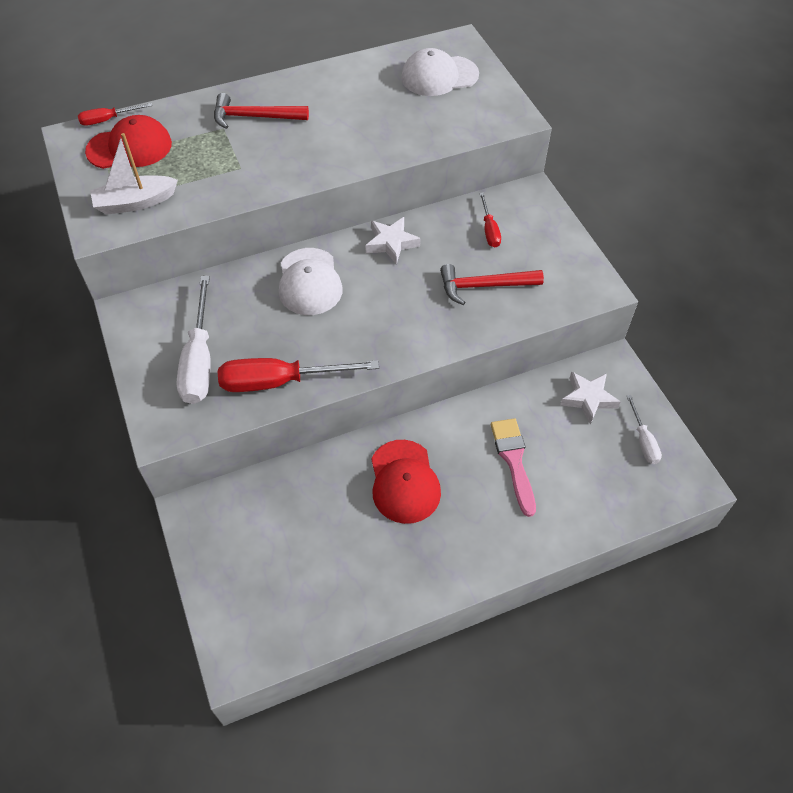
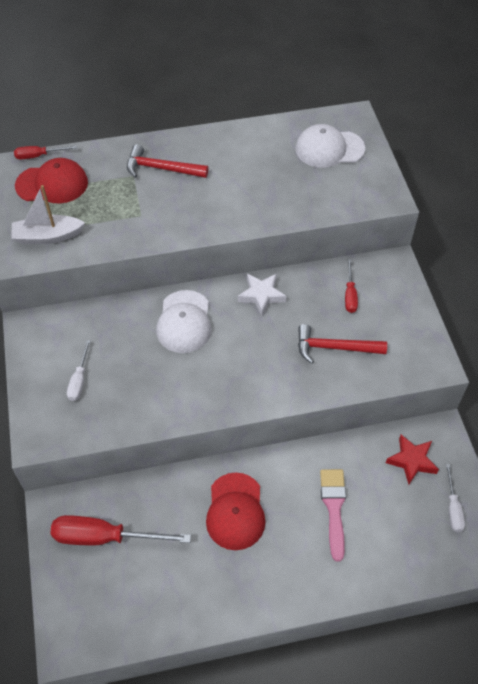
camera: 10 degrees right, 0 degrees up
white screwdriver [176,276,211,404] -> white screwdriver [67,340,91,401], size x0.53
red screwdriver [218,358,379,392] -> red screwdriver moved to [50,515,191,545]
white star [560,371,621,425] -> red star [386,435,439,484]

